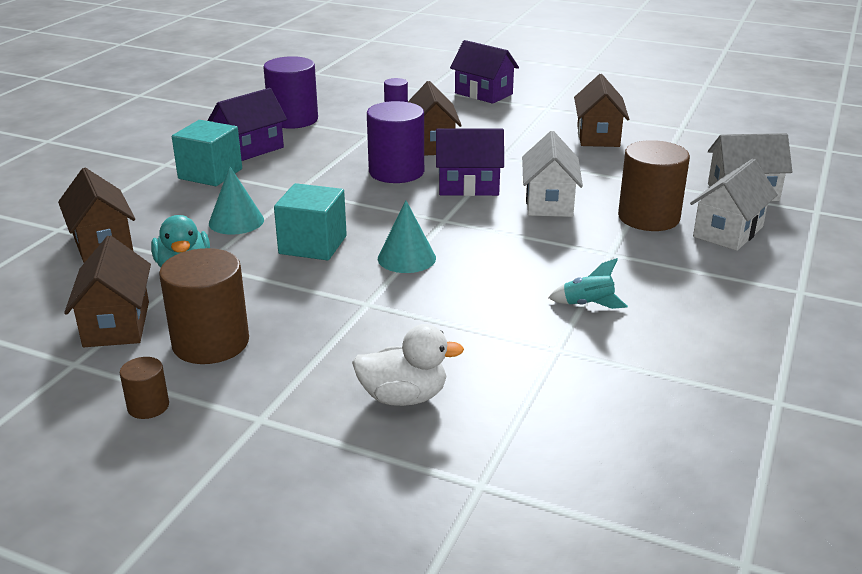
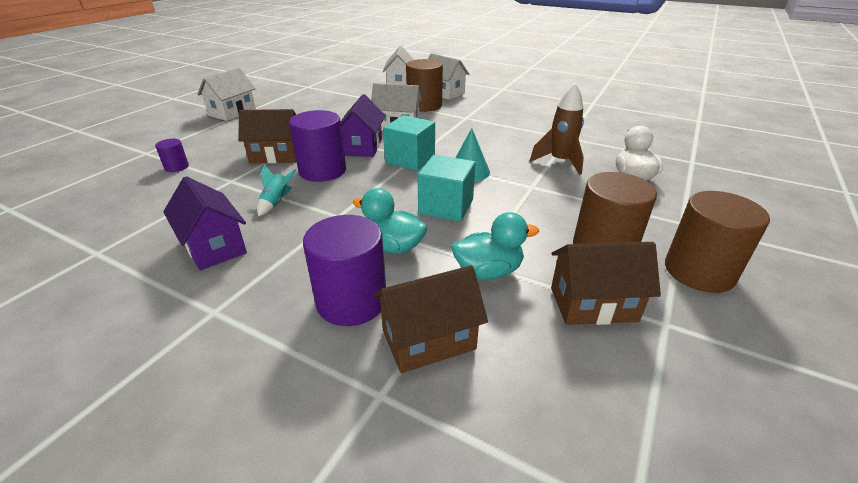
camera: 85 degrees left, 5 degrees up
brown cylinder [120,357,169,419] -> brown cylinder [665,191,770,293], size x2.05
turquoise cube [172,120,242,186] -> turquoise cube moved to [383,115,435,171]
turquoise cone [209,167,264,235] -> turquoise duck [353,188,427,254]
purple cylinder [263,56,318,129] -> purple cylinder moved to [303,215,386,326]
purple house [450,40,519,104] -> none
turquoise rocket [548,258,628,309] -> turquoise rocket moved to [257,164,296,216]
brown house [574,74,629,147] -> none
none -> white house [197,68,256,121]
none -> brown rocket [530,83,584,175]

